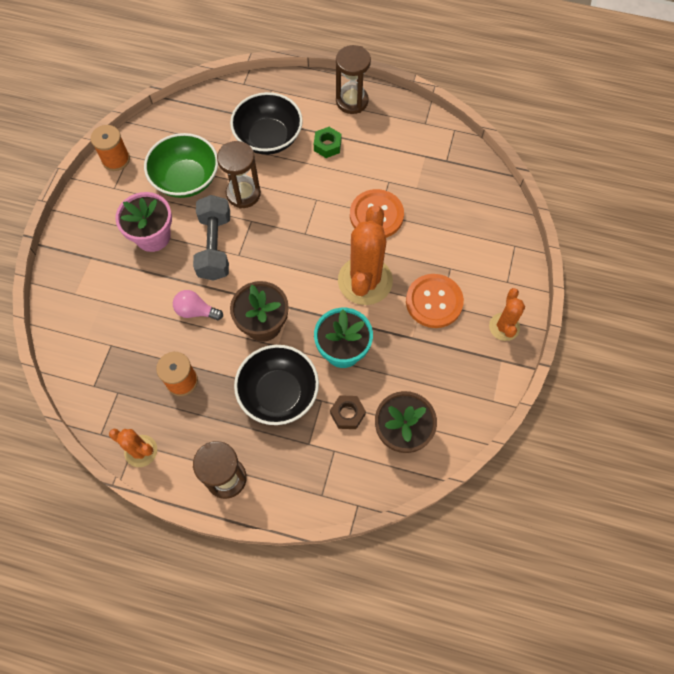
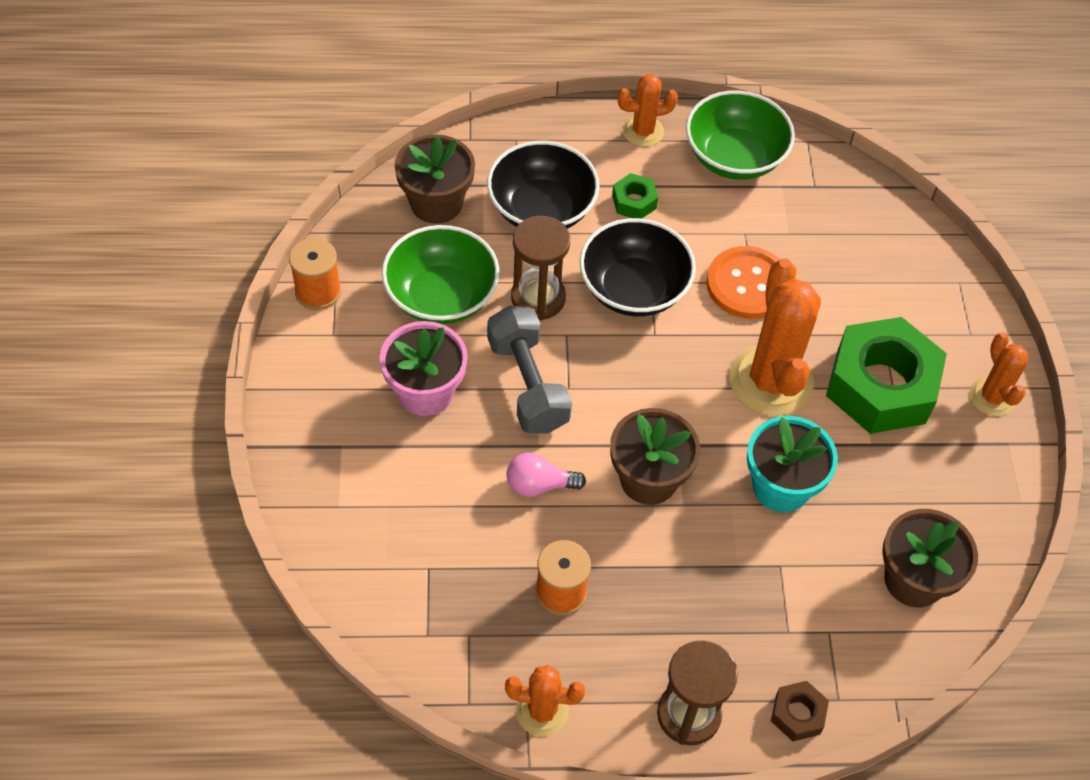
camera: 20 degrees left, 10 degrees down
black bowl [234,345,319,425] -> black bowl moved to [579,218,696,317]
brown nut [330,395,366,429] -> brown nut moved to [771,681,829,741]
brown hourglass [336,45,371,114] -> orange cactus [618,74,678,147]
orange button [406,274,464,328] -> green nut [826,317,947,434]
none -> brown flower pot [395,134,475,224]
none -> green bowl [686,90,795,180]

